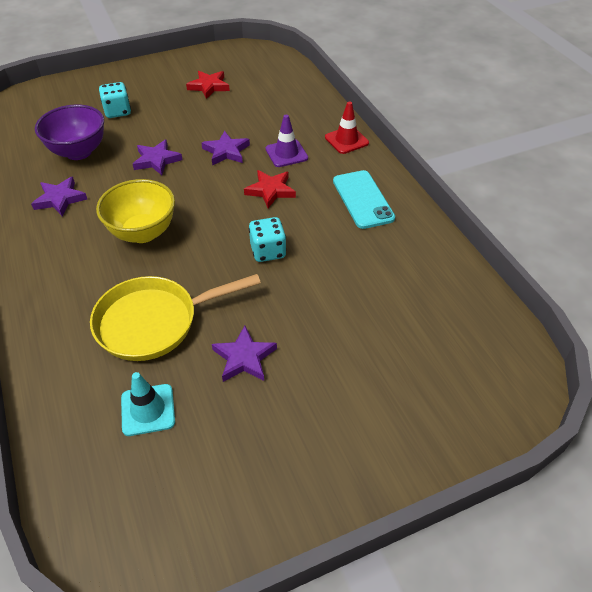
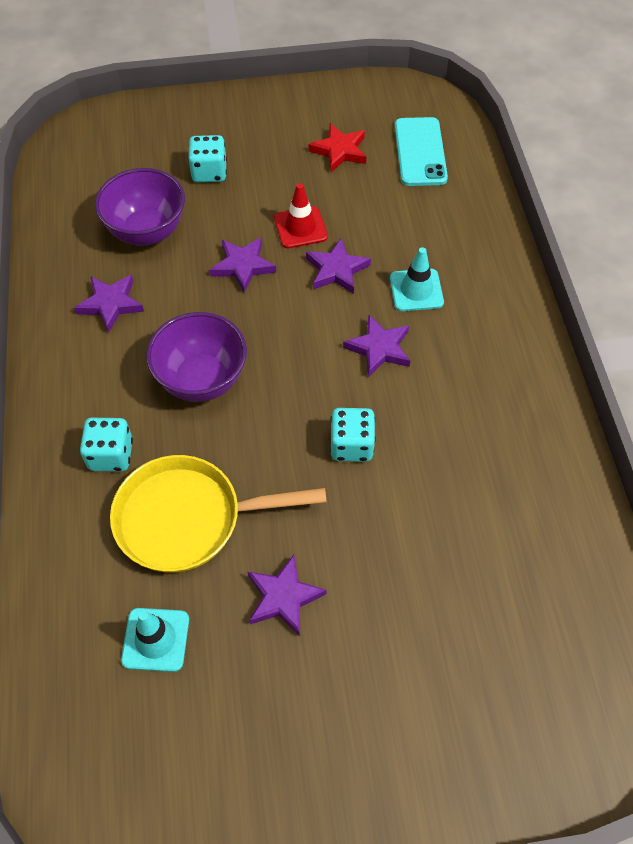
camera: 15 degrees right, 10 degrees up
yellow bowl [96,179,175,243] -> purple bowl [146,312,247,402]
red star [244,170,296,208] -> purple star [343,315,410,377]
purple traffic cone [266,115,308,167] -> turquoise traffic cone [390,247,444,311]
red traffic cone [325,101,369,154] -> red traffic cone moved to [274,183,328,248]
turquoise phone [333,170,395,229] -> turquoise phone moved to [395,117,448,186]
none -> turquoise dice [80,418,133,471]

